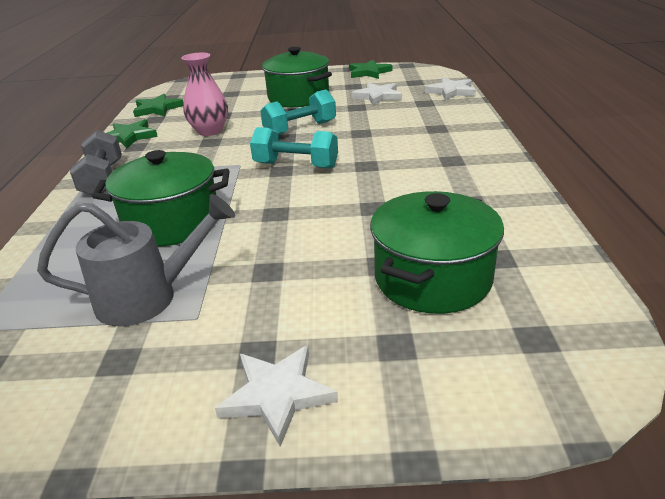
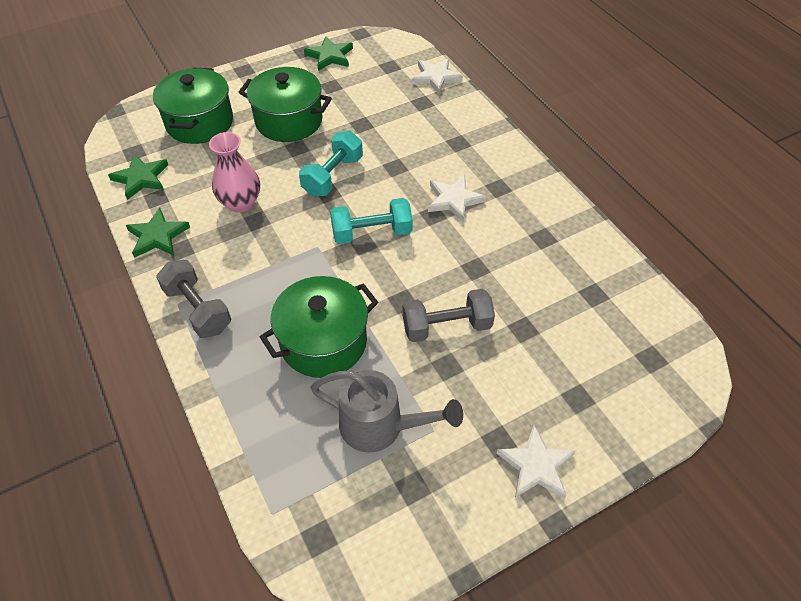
camera: 30 degrees left, 20 degrees up
grey watering can [37,194,235,326] -> grey watering can turned 60 degrees clockwise [310,370,463,452]
white star [351,83,402,106] -> white star moved to [428,175,486,222]
green pot [370,191,504,314] -> green pot moved to [153,68,233,144]
none -> grey dumbbell [402,289,495,342]

